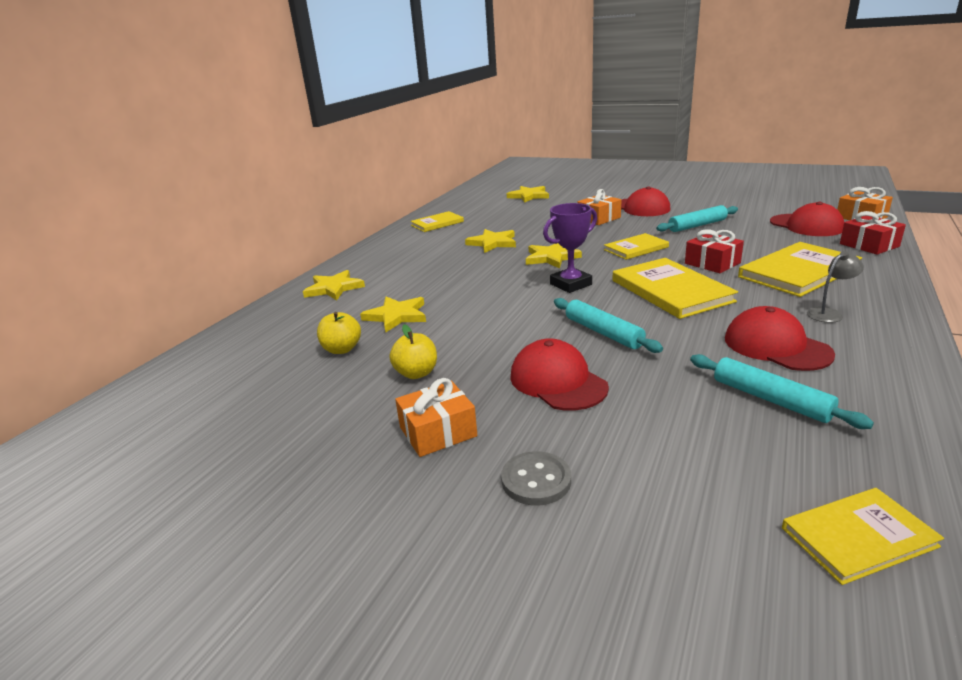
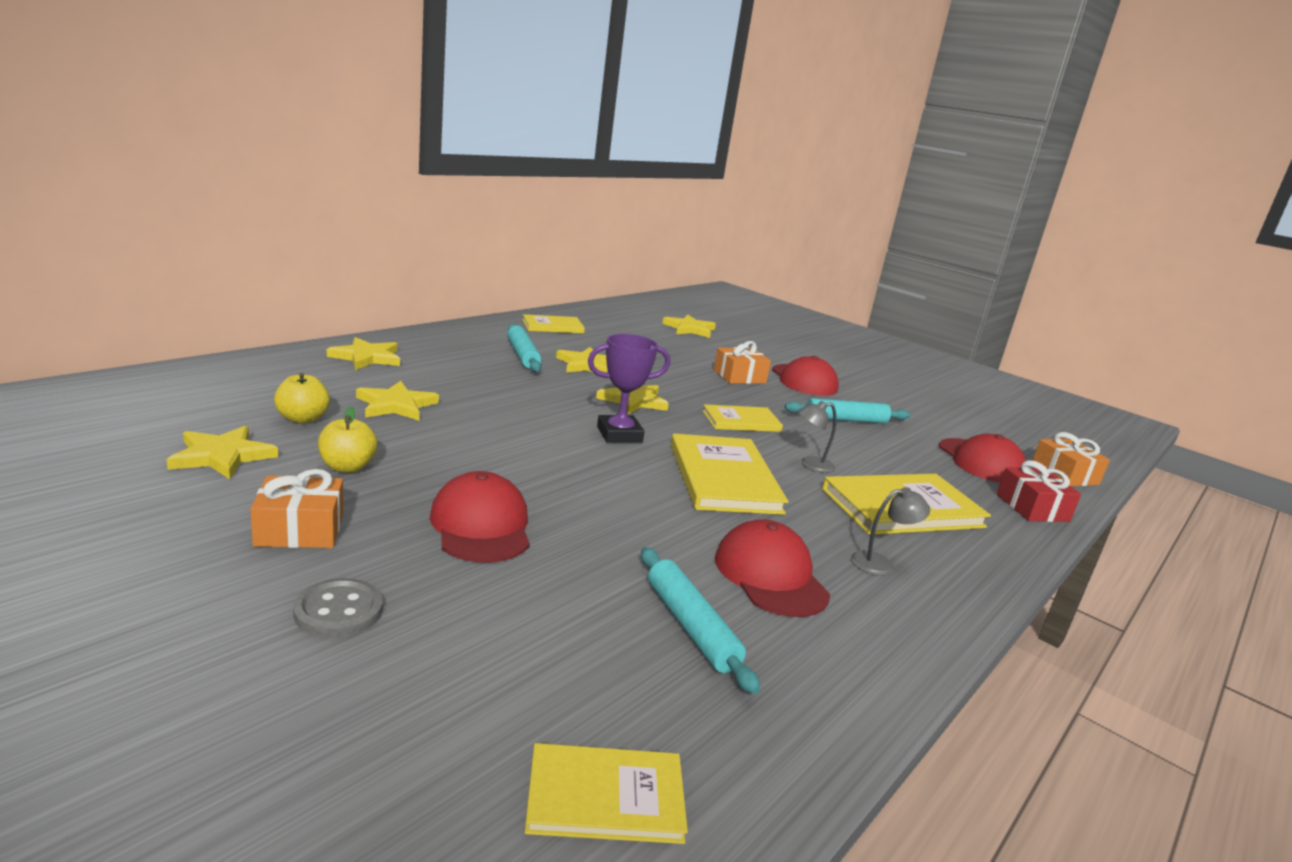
camera: 10 degrees right, 5 degrees down
turquoise rolling pin [554,298,663,353] -> turquoise rolling pin moved to [507,324,541,372]
red gift [685,229,744,273] -> grey lamp [798,401,836,473]
none -> yellow star [167,426,278,479]

